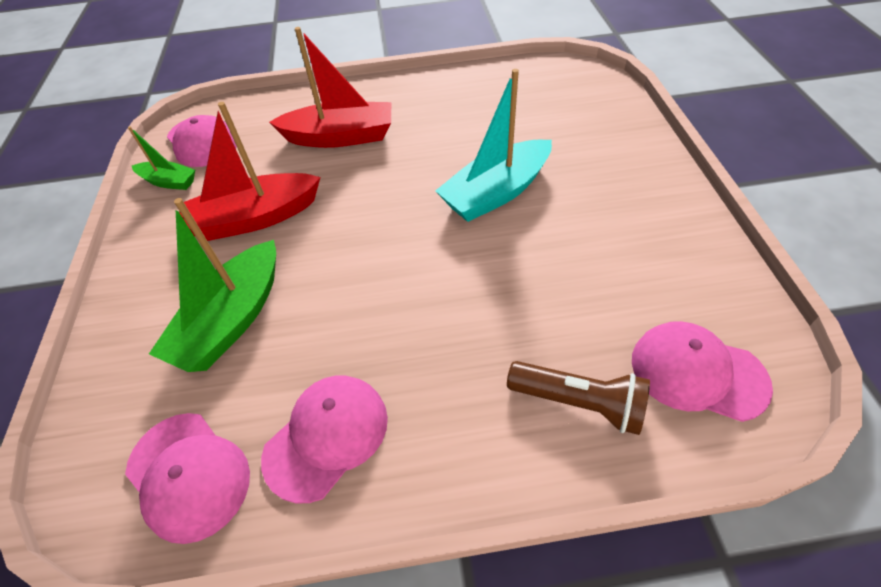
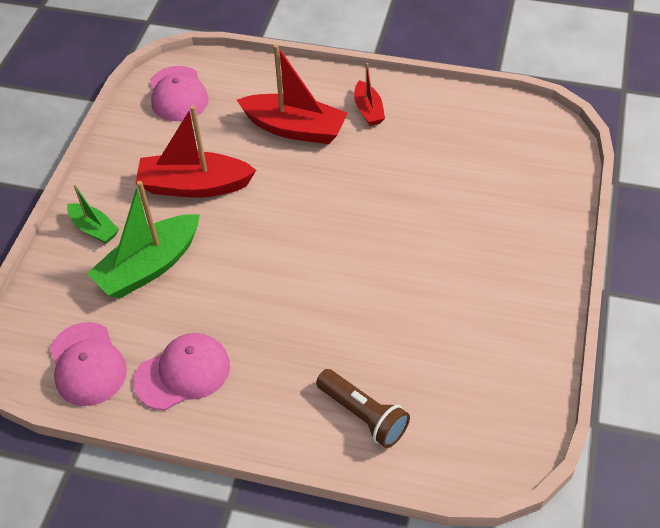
camera: 20 degrees right, 0 degrees up
green boat [128,126,195,190] -> green boat moved to [67,184,119,244]
turquoise boat [435,69,552,222] -> none
pink cap [632,321,773,422] -> none
none -> red boat [354,63,385,126]

